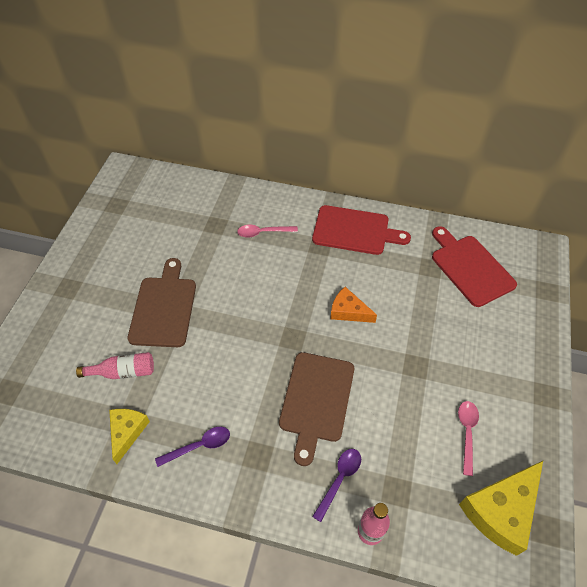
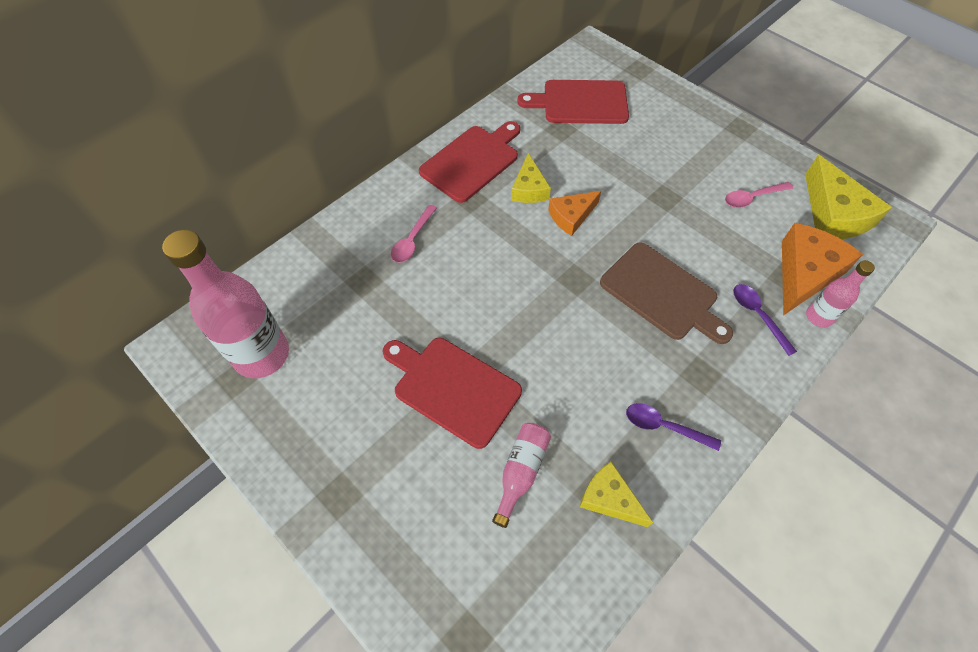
camera: 60 degrees left, 5 degrees up
brown cutting board [128,258,196,347] -> red cutting board [383,338,522,449]
purple spoon [155,427,230,467] -> purple spoon turned 75 degrees counterclockwise [626,403,721,451]
pink spoon [458,401,479,476] -> pink spoon turned 60 degrees counterclockwise [725,182,793,208]
none -> pink bottle [162,230,289,378]
none -> yellow cheese [511,153,551,203]
none -> orange cheese [782,223,863,316]

